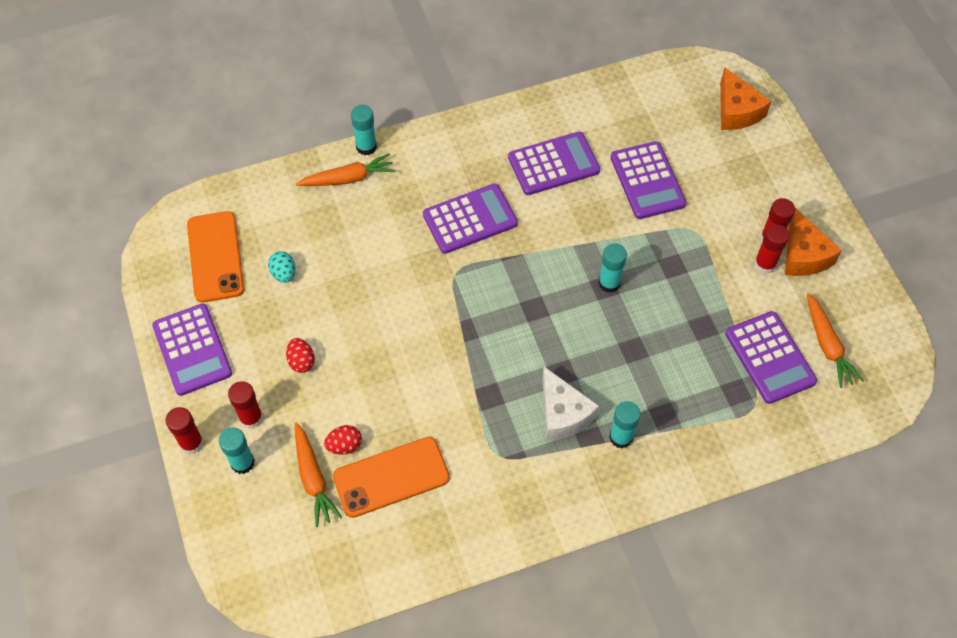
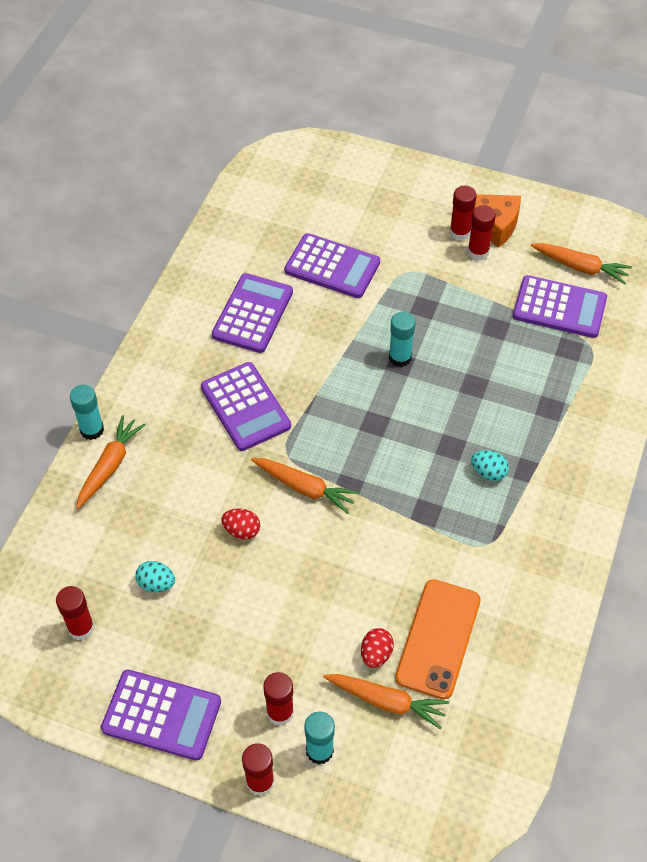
camera: 50 degrees left, 5 degrees down
orange phone [187,211,244,303] -> red glue stick [56,586,94,640]
red egg [286,338,315,373] -> red egg moved to [221,509,260,540]
purple calculator [423,184,518,254] -> purple calculator turned 135 degrees clockwise [201,362,291,451]
white cheese [542,367,599,441] -> turquoise egg [471,450,509,481]
turquoise glue stick [609,401,641,449] -> none
orange cheese [720,68,771,130] -> none
none -> orange carrot [251,458,359,514]

